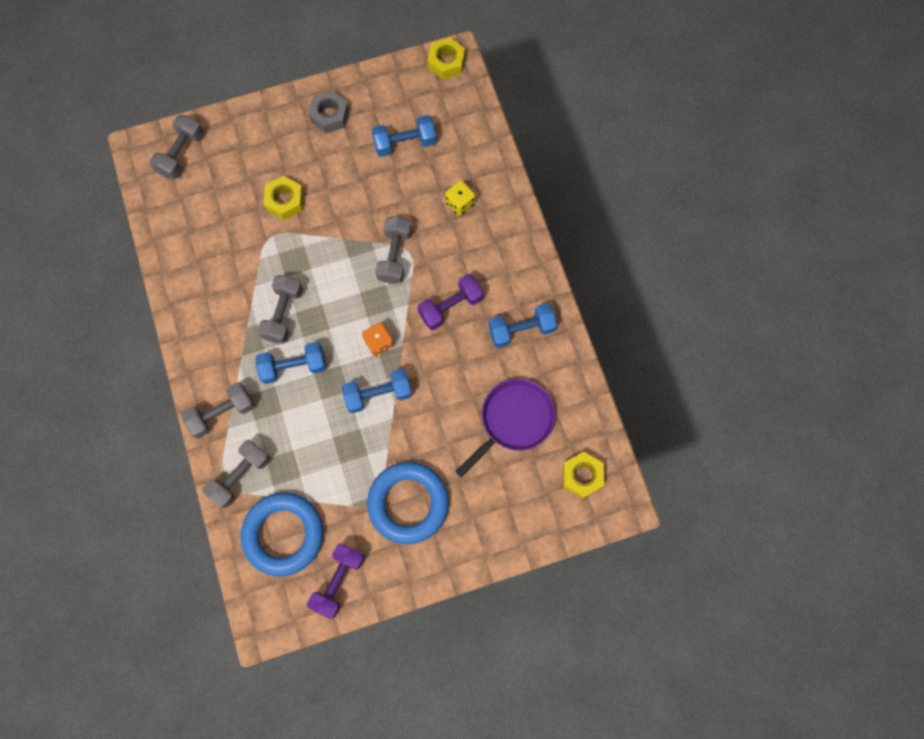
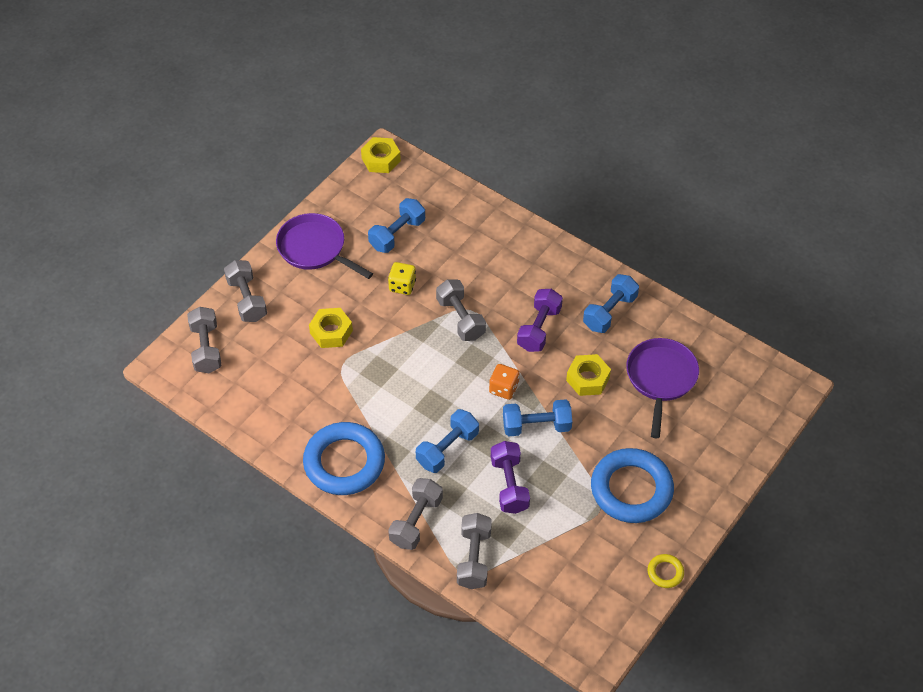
camera: 35 degrees left, 20 degrees down
blue ring [241,493,323,576] -> blue ring moved to [303,422,385,495]
grey dumbbell [257,275,303,344] -> grey dumbbell moved to [224,260,267,322]
purple dumbbell [307,543,365,619] -> purple dumbbell moved to [491,441,530,514]
grey nut [308,91,349,133] -> purple pan [276,213,373,279]
blue dumbbell [342,369,412,413] -> blue dumbbell turned 45 degrees clockwise [503,399,572,436]
yellow dice [445,180,475,216] -> yellow dice moved to [388,262,416,295]
yellow nut [563,452,604,499] -> yellow nut moved to [566,354,611,396]
none -> yellow ring [647,554,684,588]

